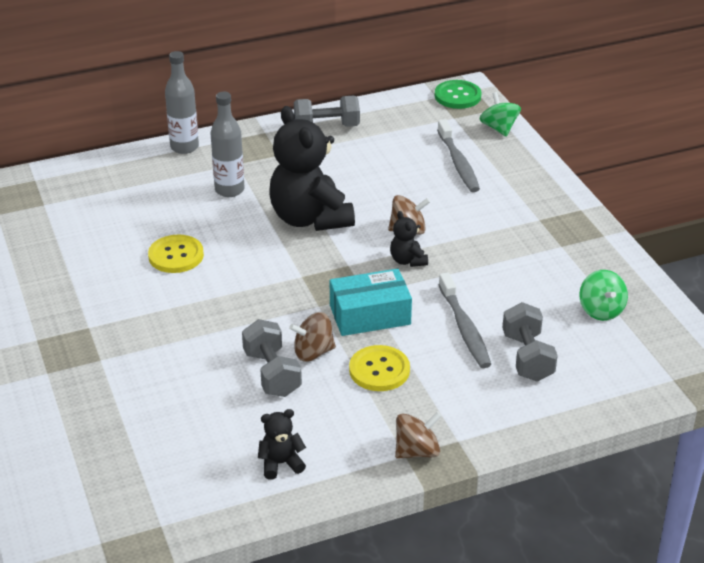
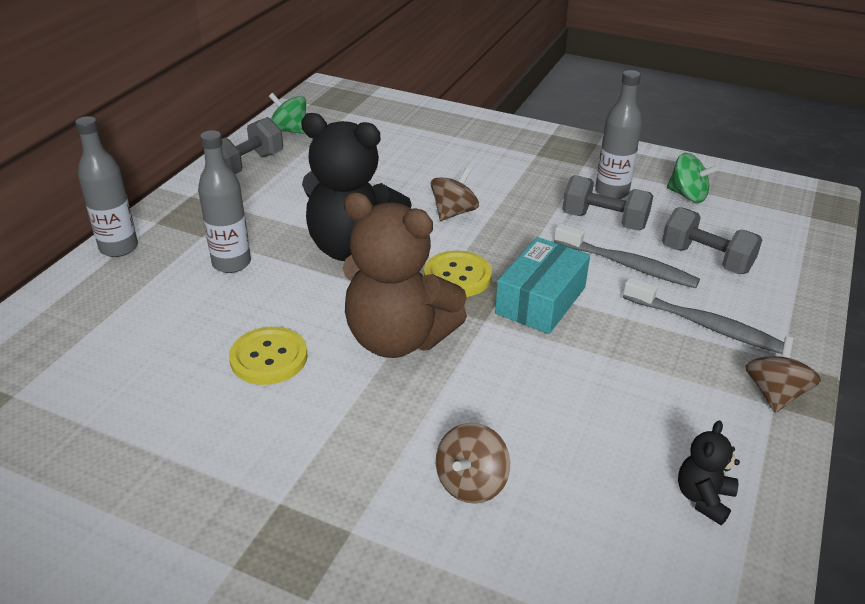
camera: 45 degrees left, 0 degrees up
grey dumbbell [242,319,302,397] -> grey dumbbell moved to [562,175,653,231]
brown spinning top [289,312,336,361] -> brown spinning top moved to [436,423,510,504]
yellow button [349,345,410,391] -> yellow button moved to [424,250,492,297]
black teddy bear [390,211,428,267] -> none
green button [435,80,482,109] -> none
grey toothbrush [437,119,480,192] -> grey toothbrush moved to [623,277,784,354]
green spinning top [480,92,521,137] -> green spinning top moved to [269,93,306,134]
none -> brown teddy bear [343,192,467,358]
none -> grey bottle [595,70,642,199]

